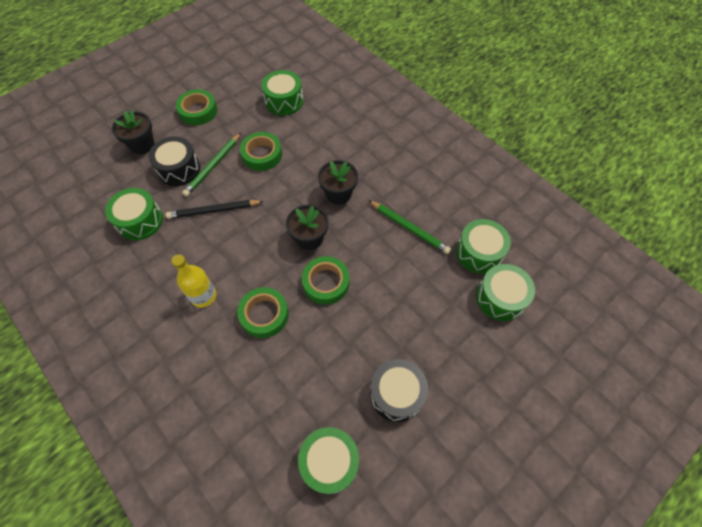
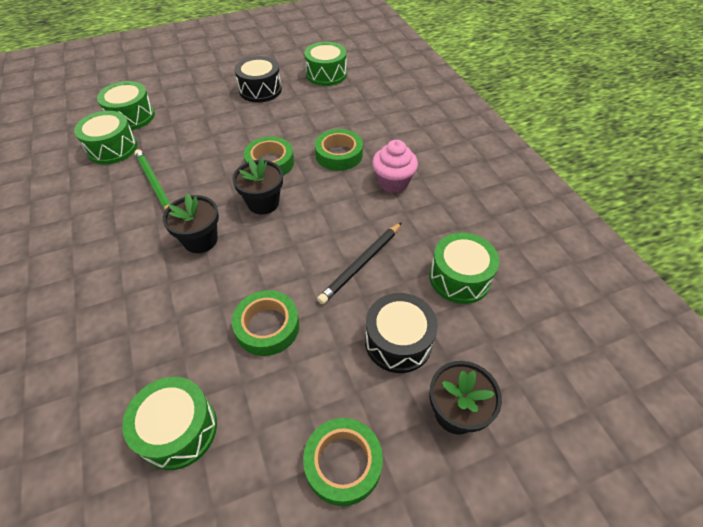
camera: 160 degrees left, 10 degrees down
black pencil [166,200,264,219] -> black pencil turned 120 degrees clockwise [317,222,402,304]
yellow bottle [171,254,216,308] -> pink cupcake [372,140,418,193]
green pencil [182,133,241,197] -> none

